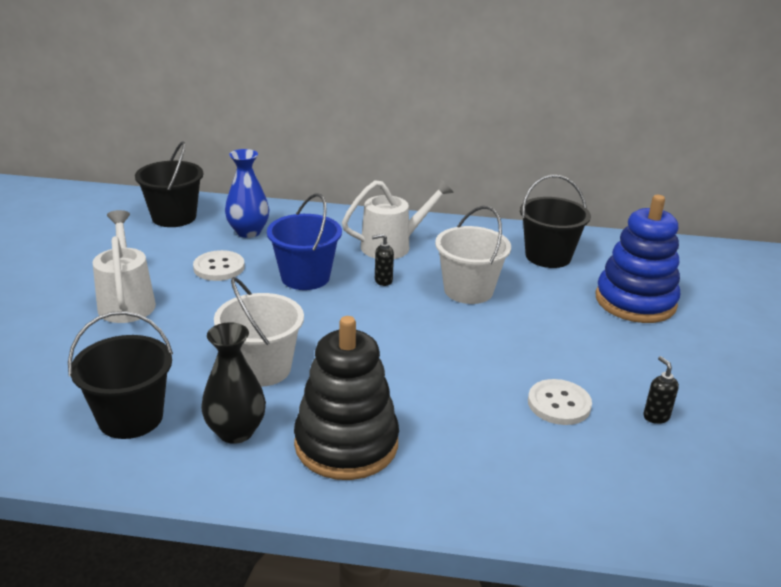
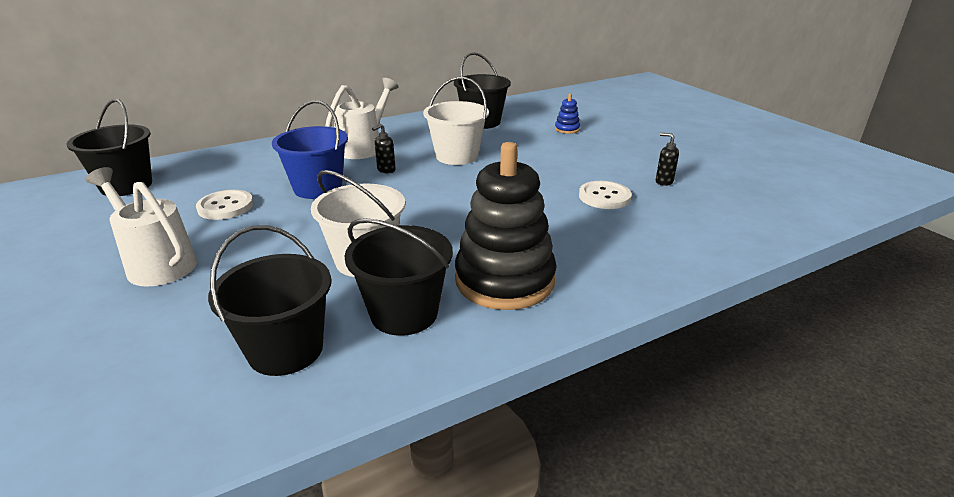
camera: 35 degrees left, 0 degrees up
black vase [201,322,266,444] -> black bucket [344,218,453,336]
blue vase [225,149,269,238] -> none
blue stacking toy [596,195,680,323] -> blue stacking toy [555,94,580,134], size x0.40

